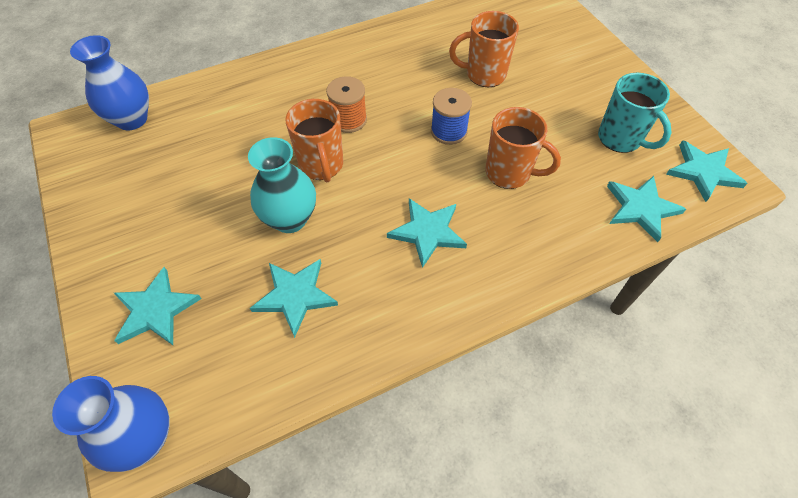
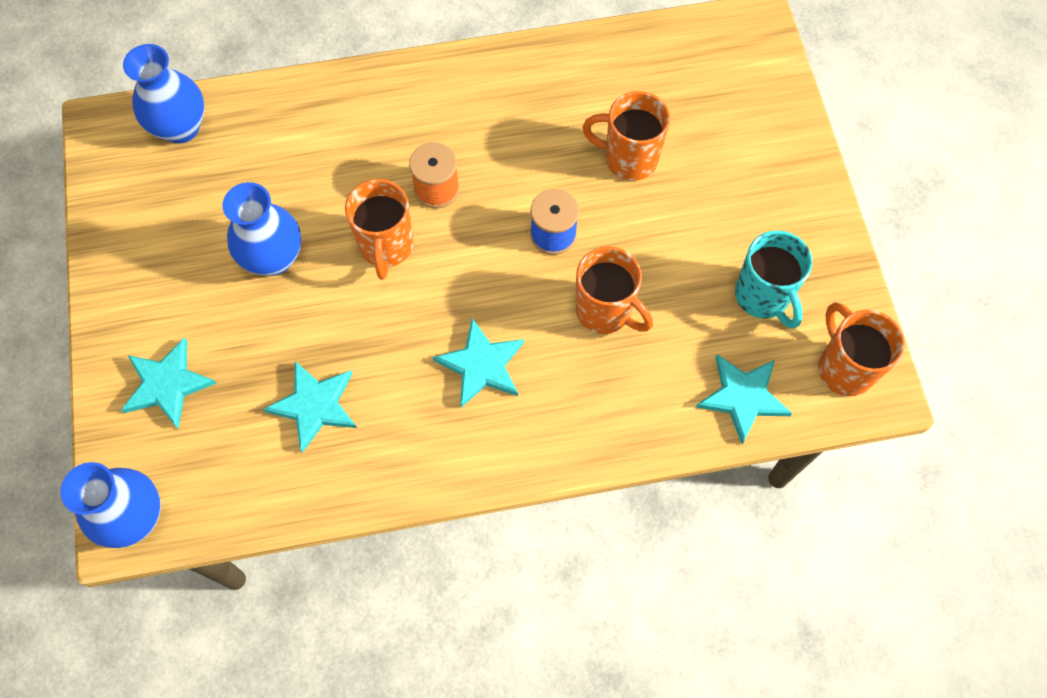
camera: 15 degrees right, 10 degrees up
turquoise vase [248,137,316,233] -> none
turquoise star [666,140,748,202] -> orange mug [818,302,905,396]
none -> blue vase [222,182,301,276]

